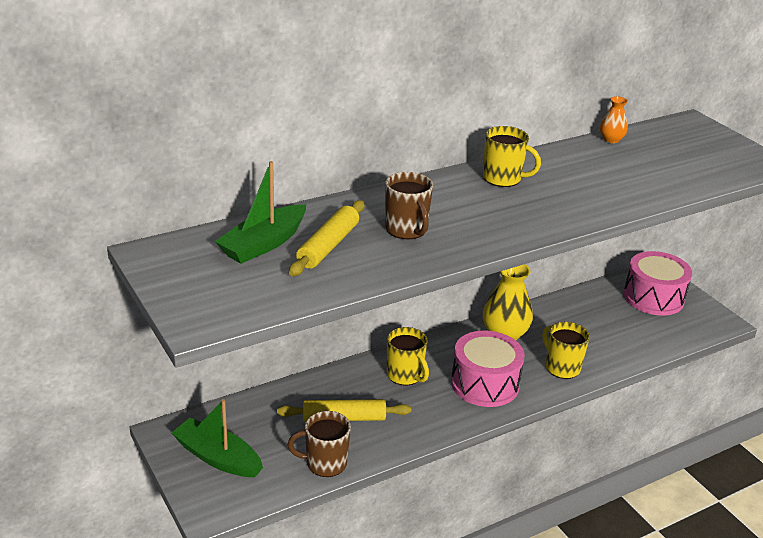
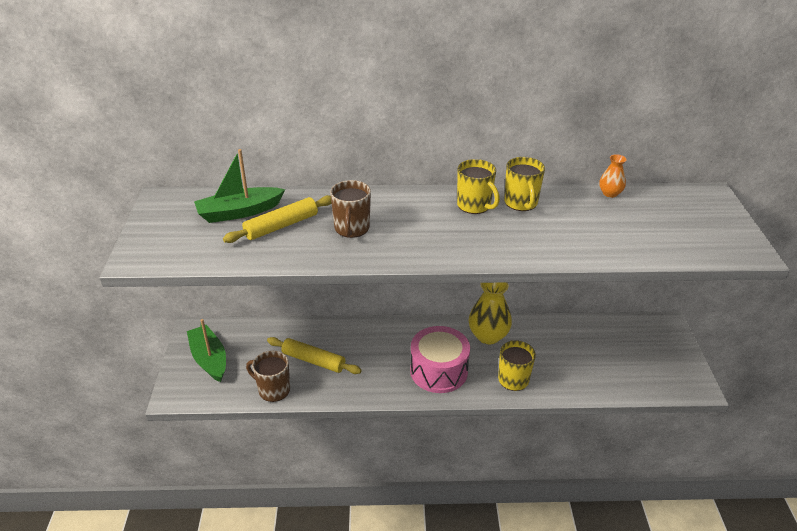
camera: 30 degrees right, 5 degrees up
yellow mug [387,327,429,386] -> yellow mug moved to [504,157,545,211]
pink drum [624,251,692,316] -> none

